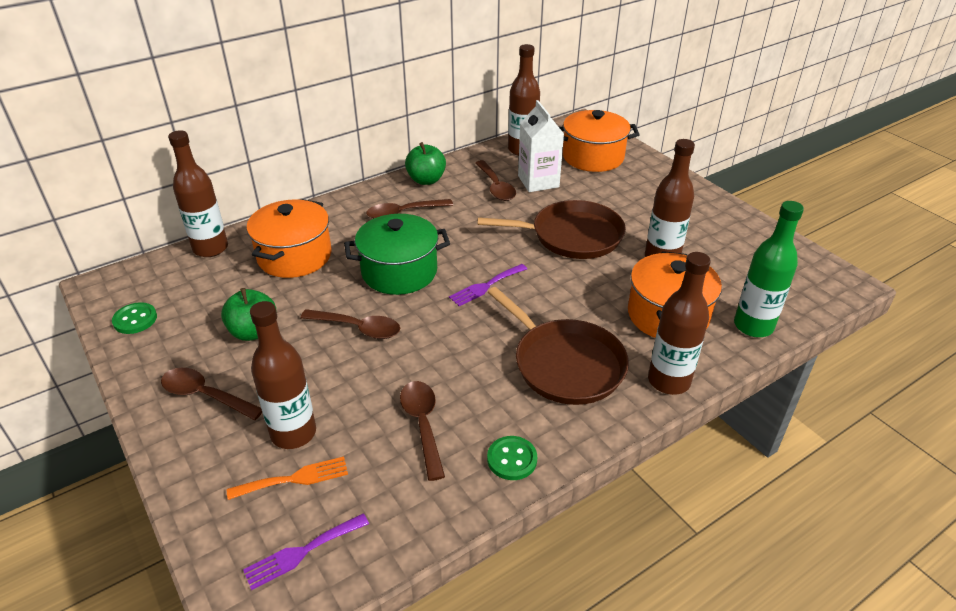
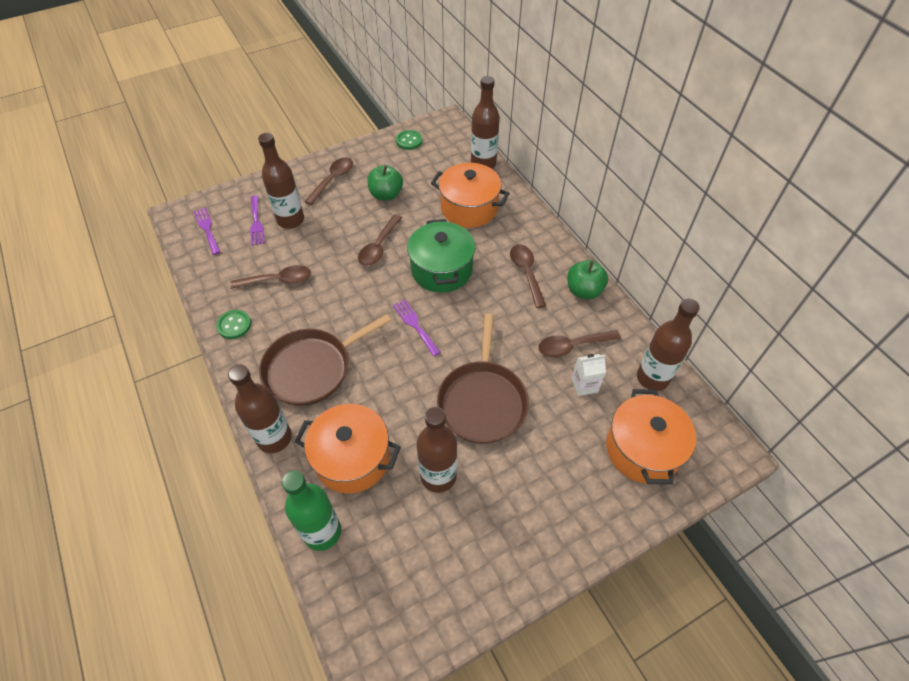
camera: 95 degrees right, 15 degrees up
orange fork [227,456,348,500] -> purple fork [250,196,265,246]
white carton [518,100,564,192] -> white carton [571,354,606,396], size x0.60

